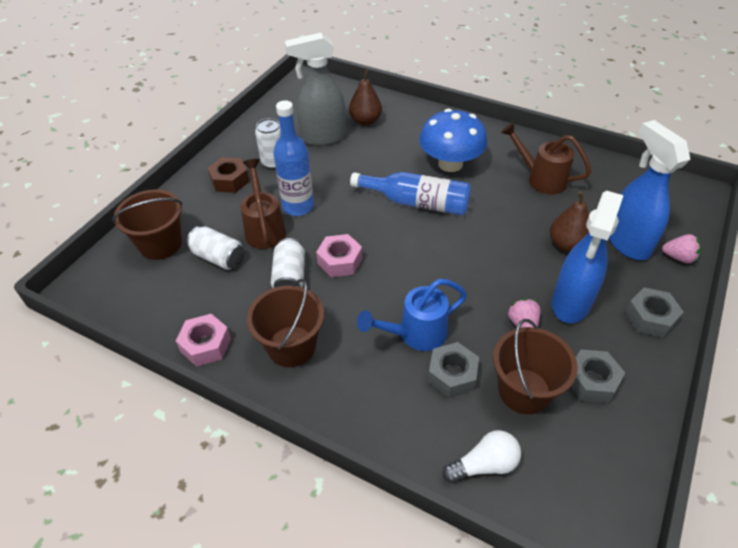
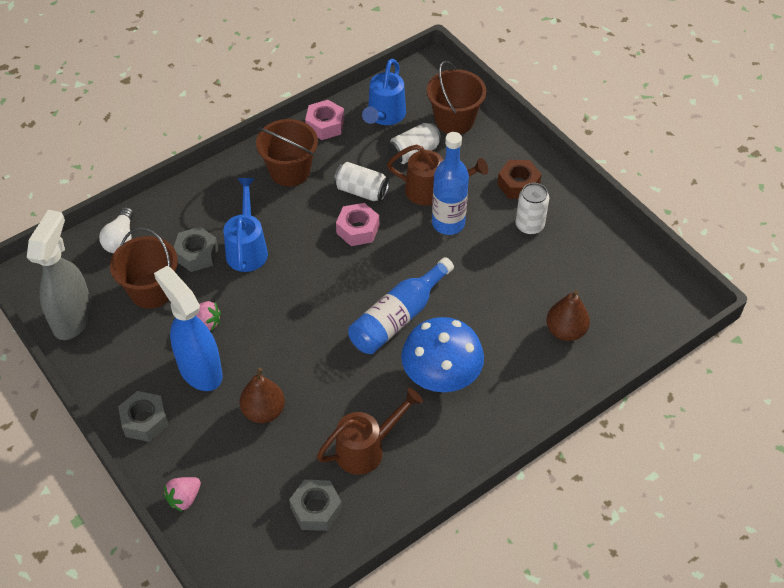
camera: 115 degrees right, 5 degrees up
grey spray bottle [285,33,346,146] -> grey spray bottle moved to [27,210,93,340]
grey nut [571,349,625,403] -> grey nut moved to [289,480,342,531]
blue spray bottle [609,120,690,260] -> none
none -> blue watering can [362,59,406,125]

